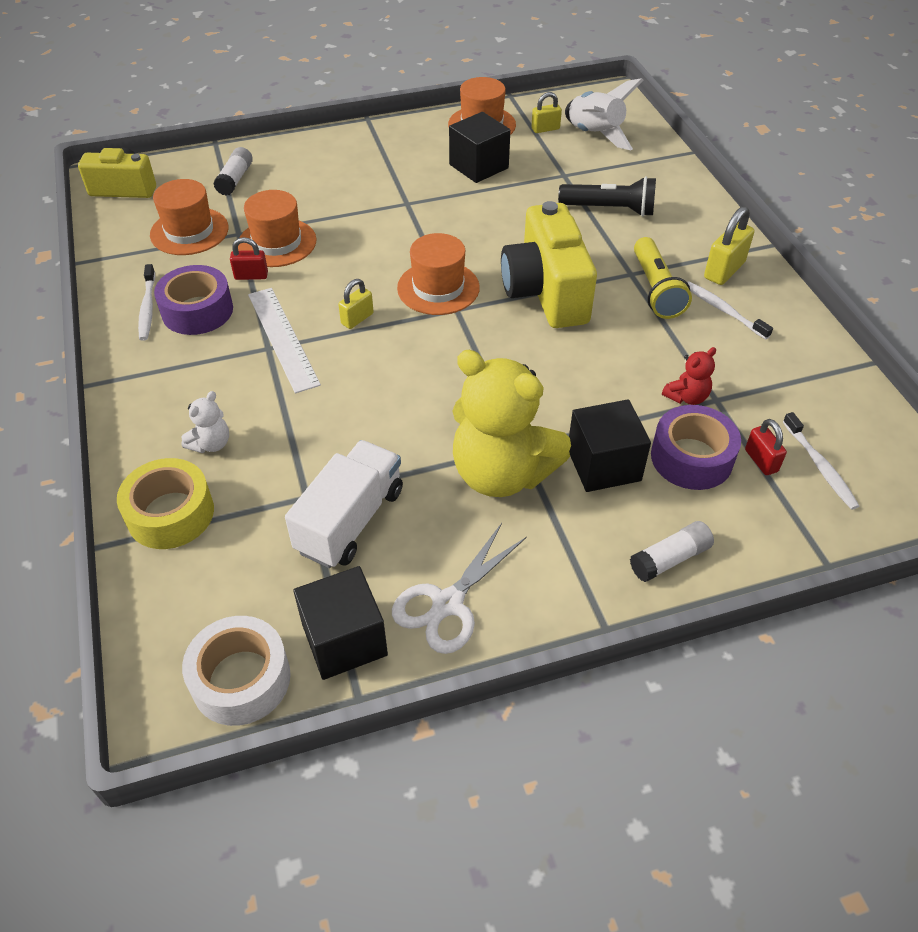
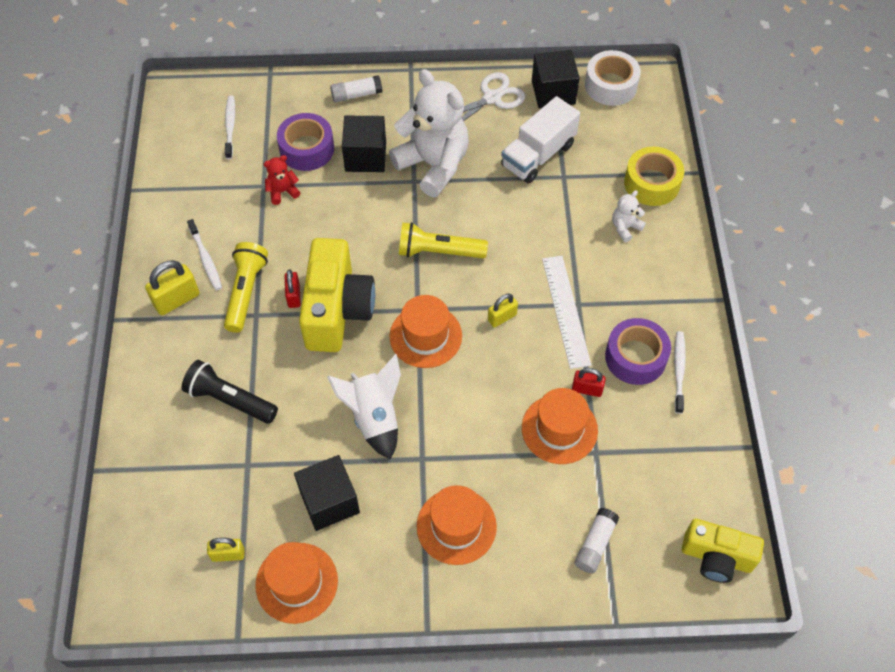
camera: 165 degrees left, 10 degrees up
orange hat [150,179,229,255] -> orange hat moved to [417,485,497,565]
yellow teddy bear [453,350,571,497] -> white teddy bear [389,69,469,197]
white rocket [565,78,644,150] -> white rocket moved to [327,354,401,460]
red padlock [745,419,787,475] -> red padlock moved to [284,269,301,308]
none -> yellow flashlight [399,222,488,258]

